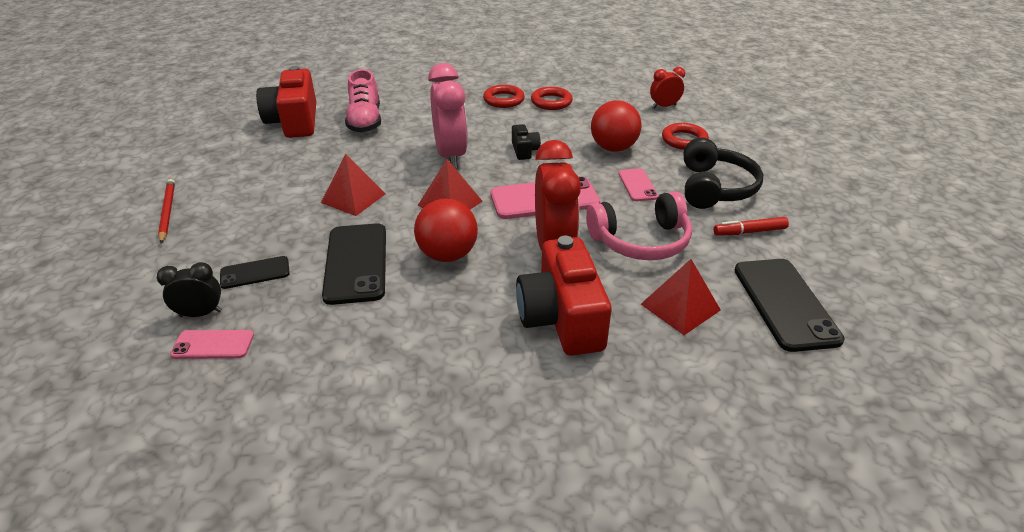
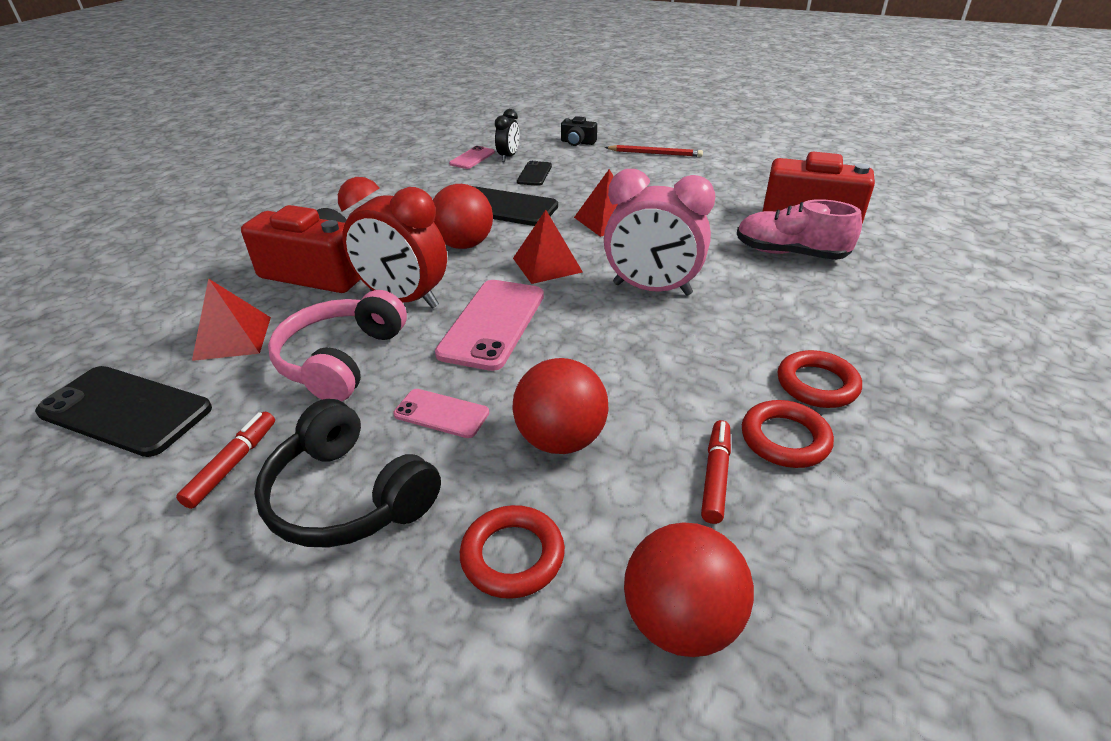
camera: 120 degrees right, 0 degrees up
black camera [512,124,541,160] -> black camera moved to [561,116,597,146]
red clock [650,67,685,108] -> red ball [624,522,754,657]
none -> red marker [701,420,731,524]

